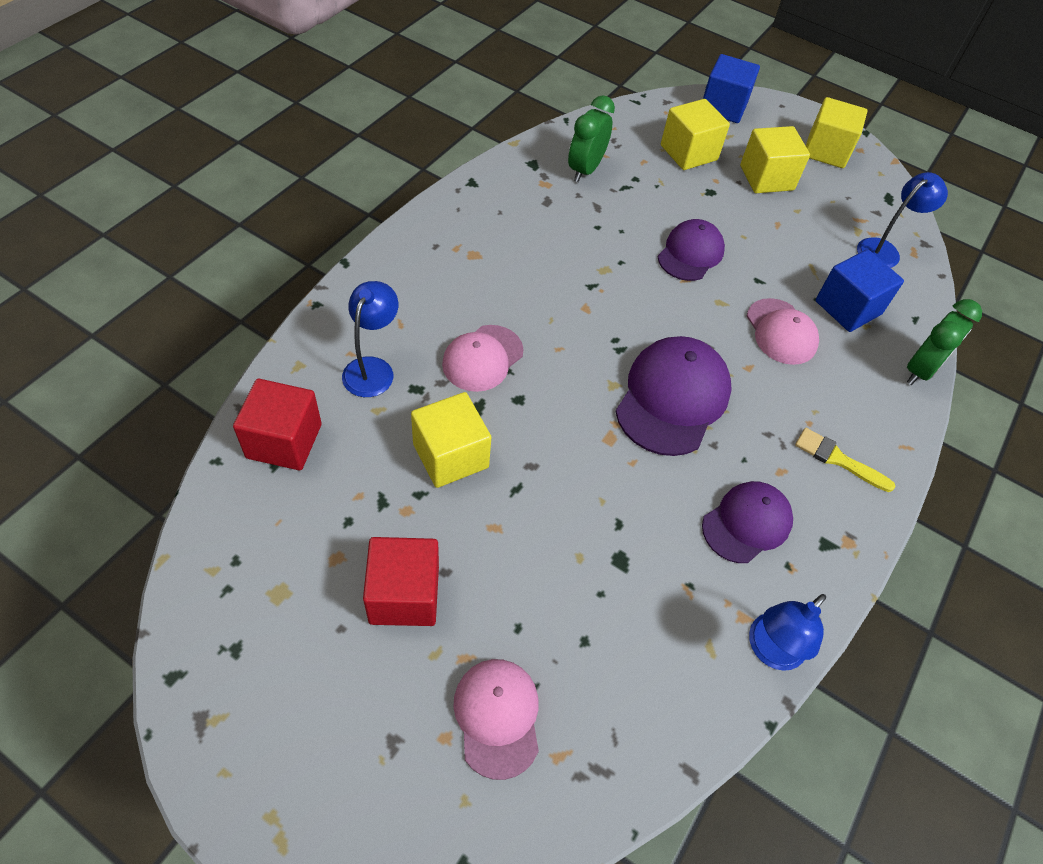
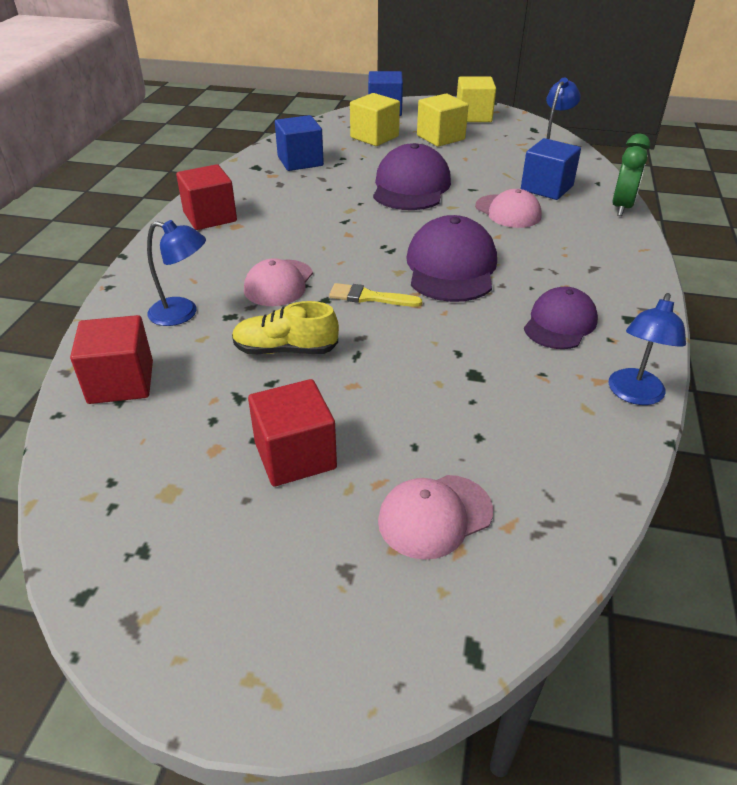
camera: 15 degrees left, 15 degrees down
blue lamp [342,281,398,397] -> blue lamp turned 105 degrees clockwise [147,220,206,326]
yellow cube [411,392,491,488] -> yellow shoe [232,301,339,354]
pink cap [453,659,539,780] -> pink cap turned 90 degrees counterclockwise [378,475,493,560]
green clock [568,95,615,182] -> blue cube [275,115,324,171]
purple cap [658,219,725,281] -> purple cap [373,143,451,210], size x1.55
yellow brush [795,428,895,492] -> yellow brush moved to [329,283,422,307]
none -> red cube [176,164,237,230]

